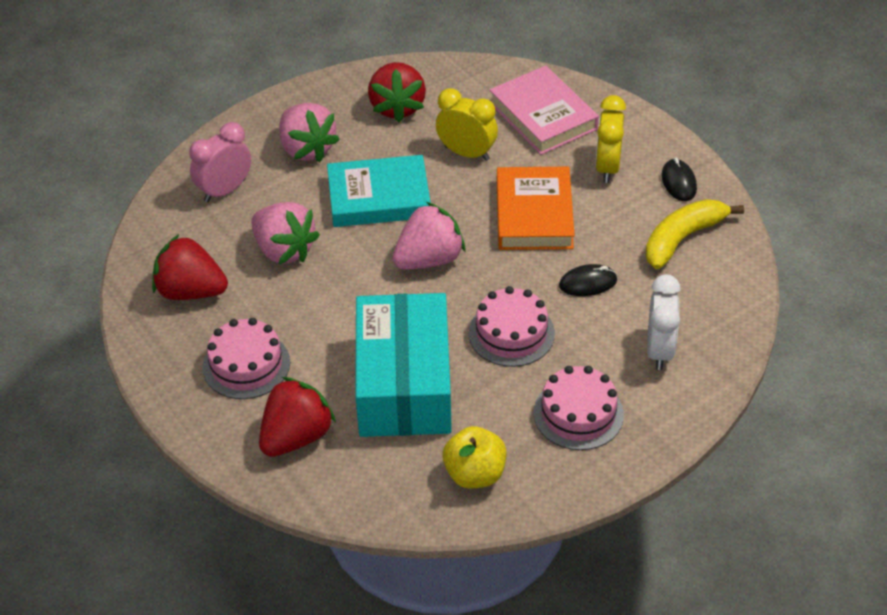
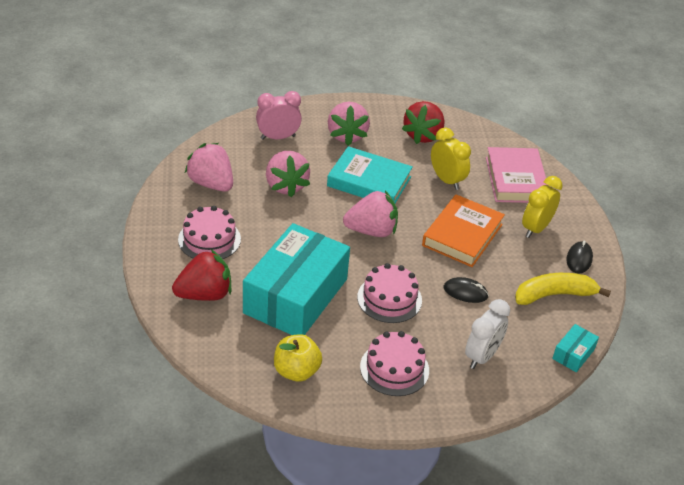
camera: 25 degrees right, 5 degrees down
red strawberry [152,234,228,300] -> pink strawberry [185,143,233,192]
none -> turquoise box [552,324,599,372]

